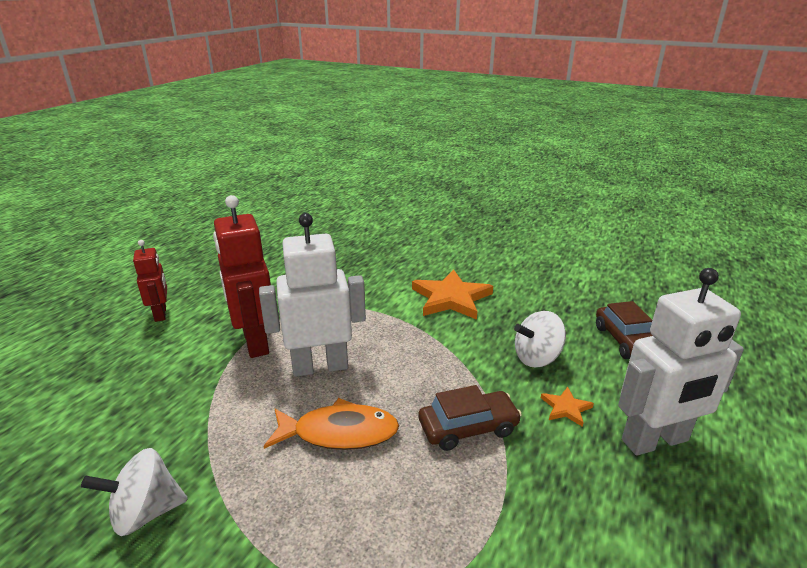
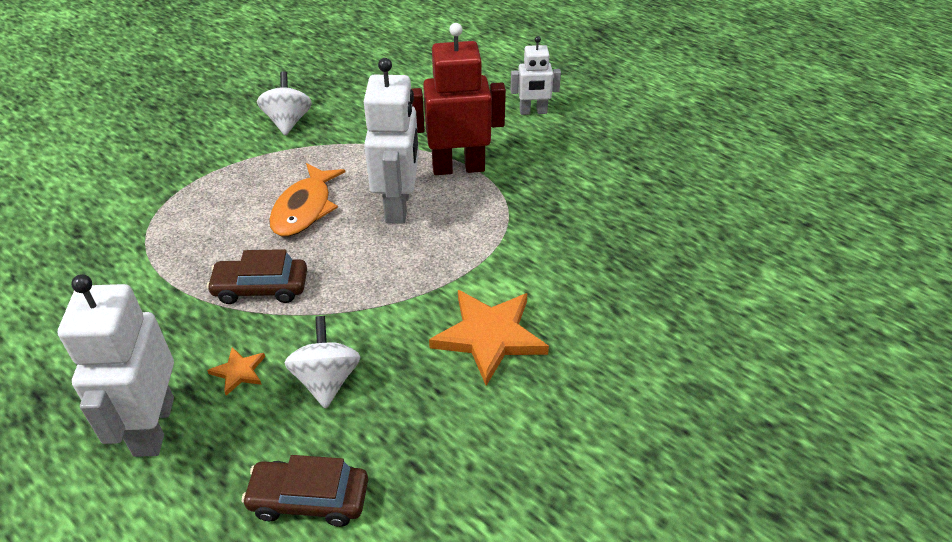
camera: 105 degrees right, 15 degrees up
red robot [133,240,167,322] -> white robot [510,36,561,115]
brown car [419,385,522,451] -> brown car turned 90 degrees clockwise [207,249,307,304]

